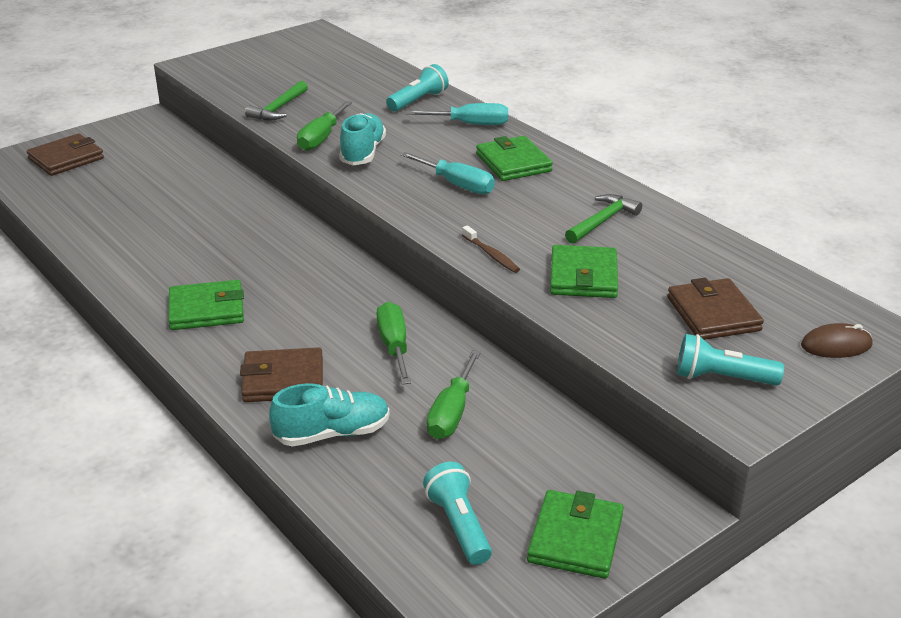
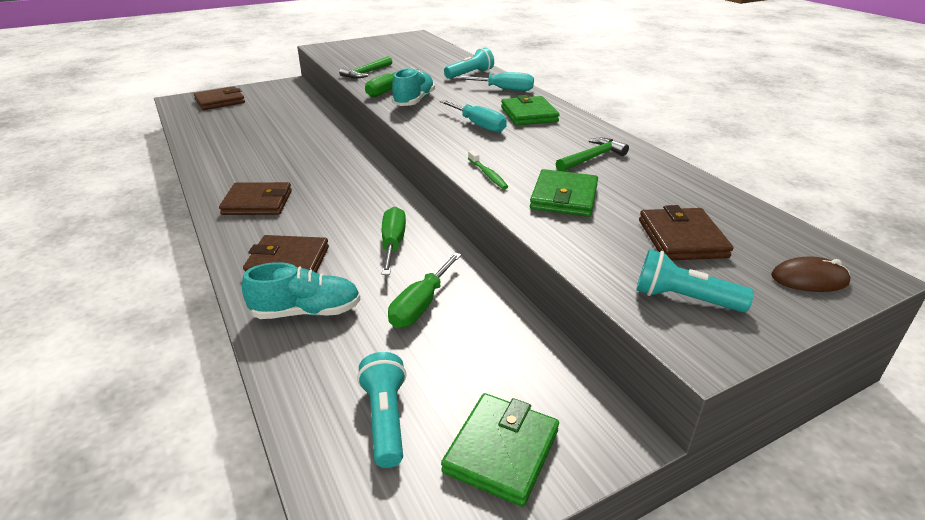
camera: 10 degrees right, 0 degrees up
green wallet [168,280,244,330] -> brown wallet [219,182,292,215]
brown toothbrush [462,225,520,273] -> green toothbrush [468,150,508,189]

